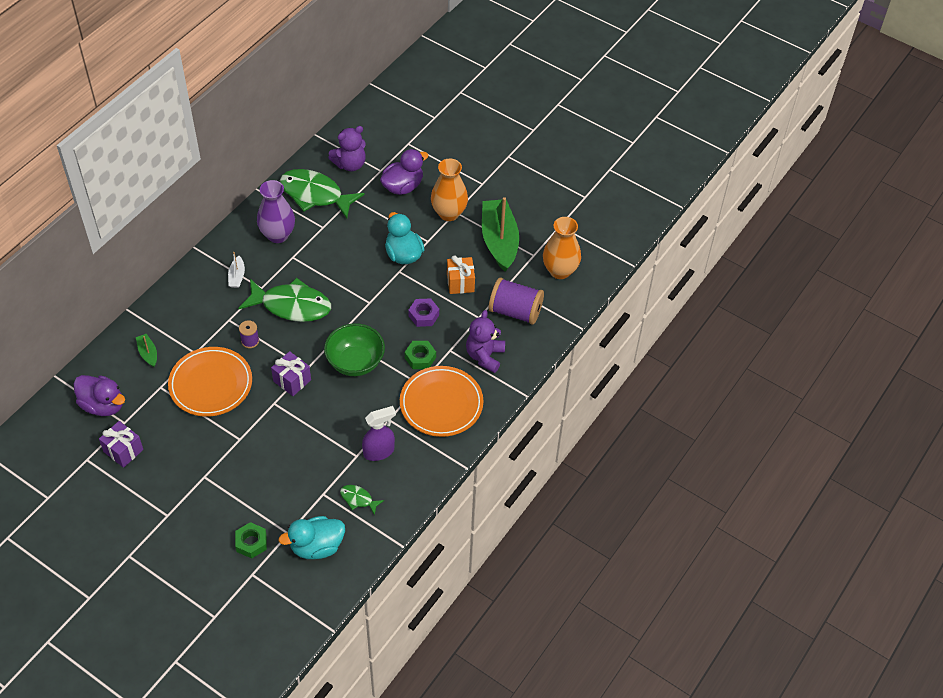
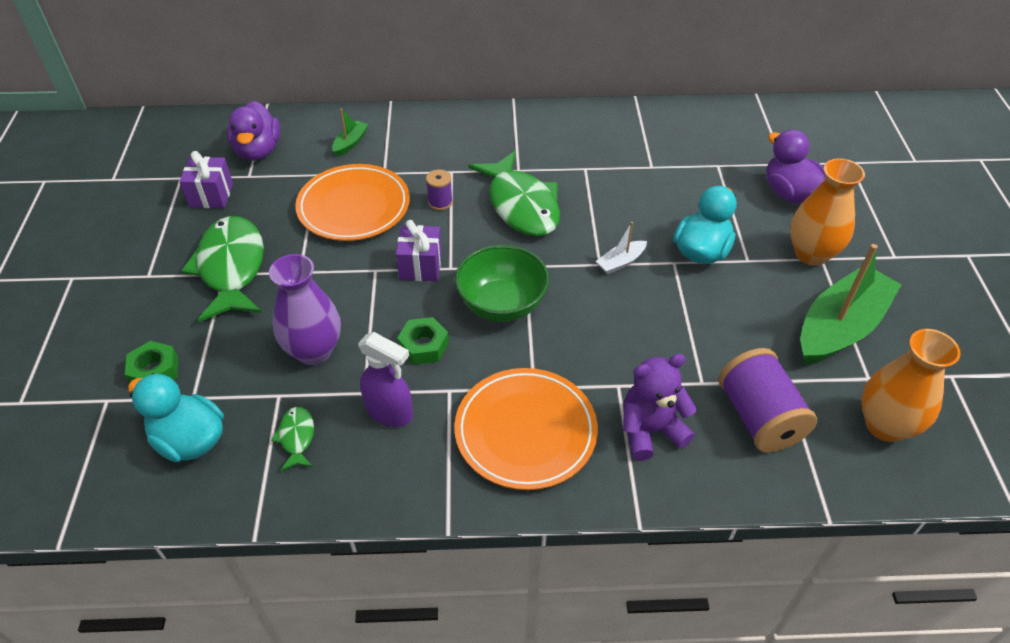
camera: 55 degrees right, 5 degrees down
white boat [228,252,245,288] -> white boat moved to [596,222,647,274]
purple vase [257,180,295,243] -> purple vase moved to [269,254,341,365]
green fish [280,169,364,218] -> green fish moved to [181,216,264,322]
purple teddy bear [328,126,366,171] -> none
purple duck [380,149,429,195] -> purple duck turned 135 degrees counterclockwise [766,130,825,203]
green nut [405,341,436,369] -> green nut moved to [397,317,449,365]
purple nut [408,298,439,327] -> none
orange gift [447,255,475,294] -> none

